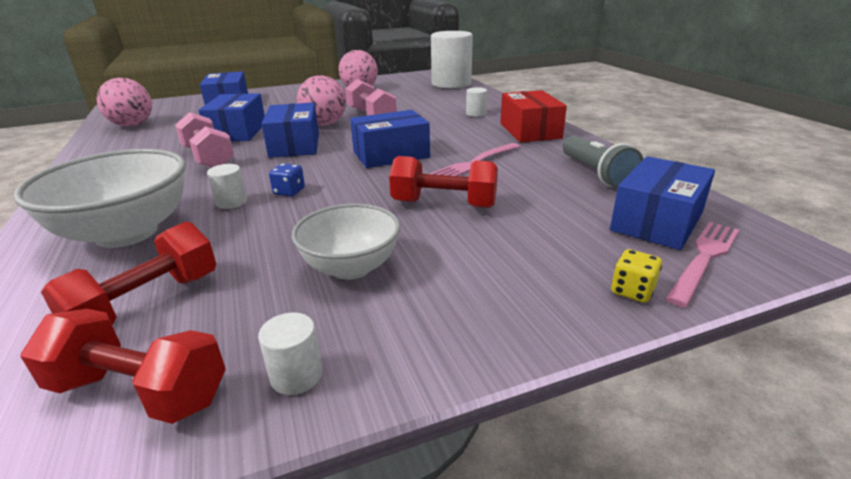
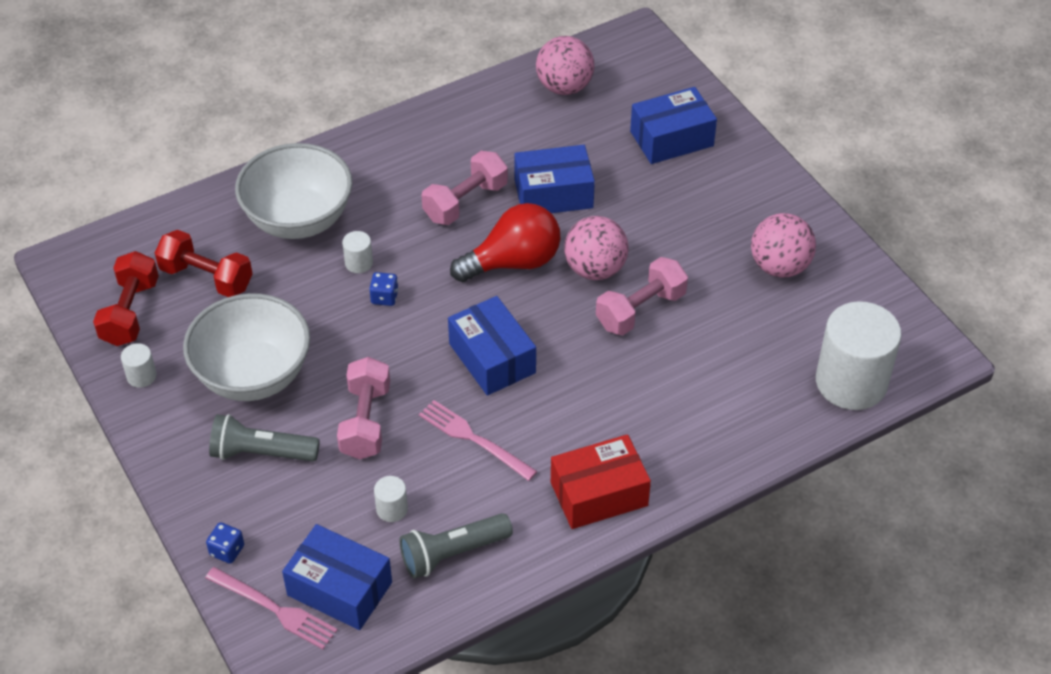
camera: 80 degrees right, 20 degrees up
blue box [261,103,319,158] -> red light bulb [450,203,560,282]
white bowl [292,203,400,280] -> white bowl [183,293,310,401], size x1.56
red dumbbell [389,156,498,208] -> pink dumbbell [337,357,390,459]
white cylinder [466,87,487,117] -> white cylinder moved to [374,476,408,522]
yellow dice [611,249,662,303] -> blue dice [206,522,244,564]
none -> grey flashlight [209,414,320,461]

